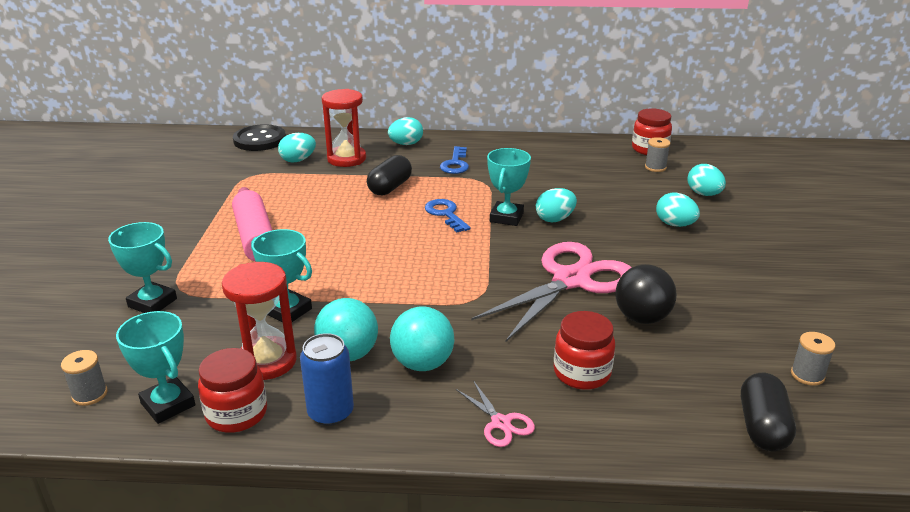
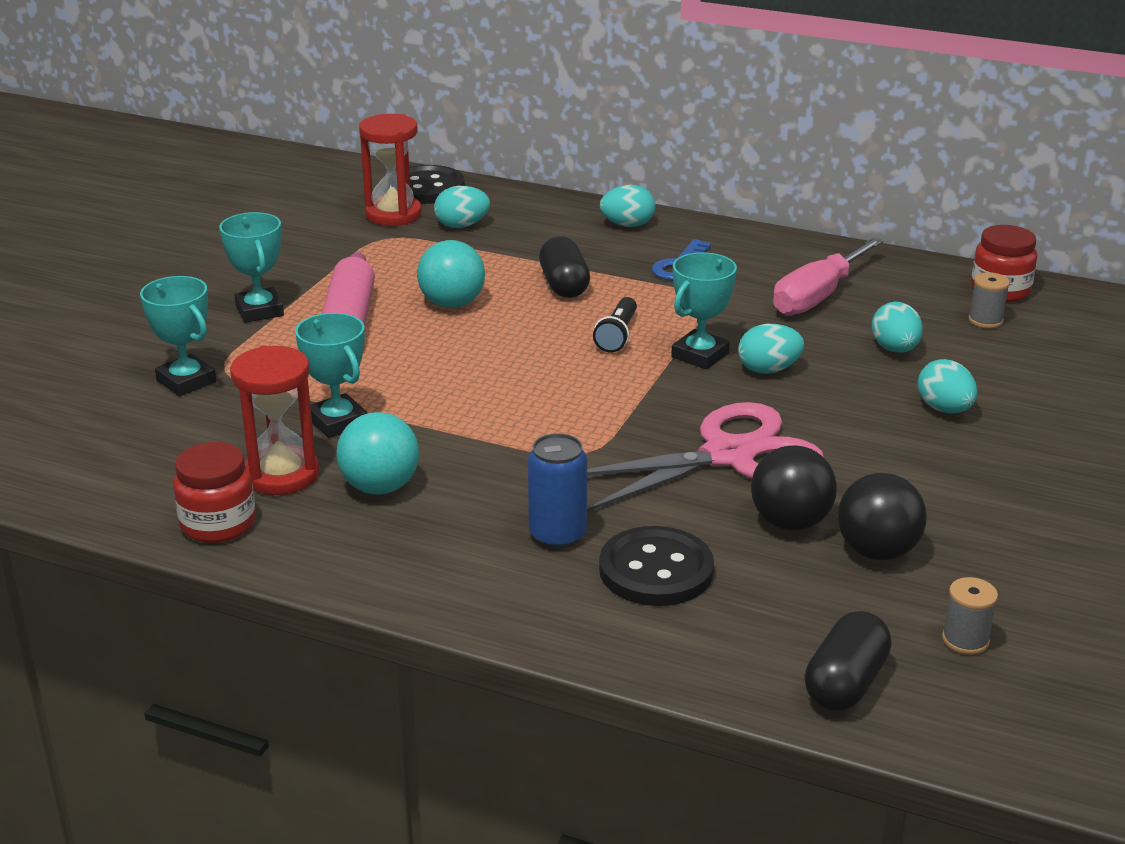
camera: 20 degrees right, 0 degrees up
grey spool [61,350,107,406] -> none
turquoise trophy [116,311,195,424] -> turquoise trophy moved to [219,212,284,323]
blue can [300,333,354,426] -> blue can moved to [528,433,587,549]
red hourglass [322,89,366,167] -> red hourglass moved to [359,114,422,226]
black capsule [367,155,412,196] -> black capsule turned 60 degrees counterclockwise [539,236,590,298]
turquoise ball [390,306,454,371] -> turquoise ball moved to [417,240,485,308]
blue key [425,199,471,232] -> black flashlight [593,297,637,352]
pink scissors [456,380,535,447] -> none
red jar [554,311,615,390] -> black button [599,526,714,606]
turquoise egg [687,164,726,196] -> turquoise egg moved to [871,302,923,353]
none -> pink screwdriver [773,237,883,316]
none -> black ball [838,473,927,560]

